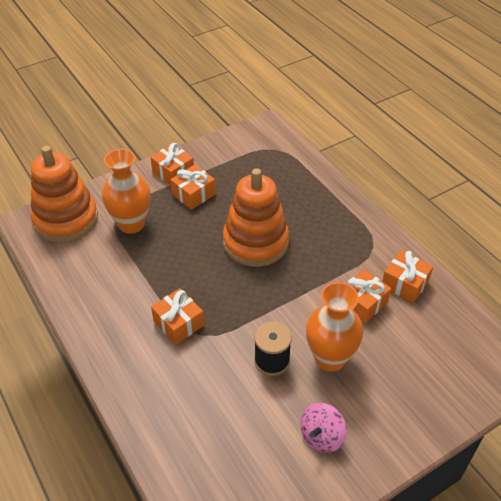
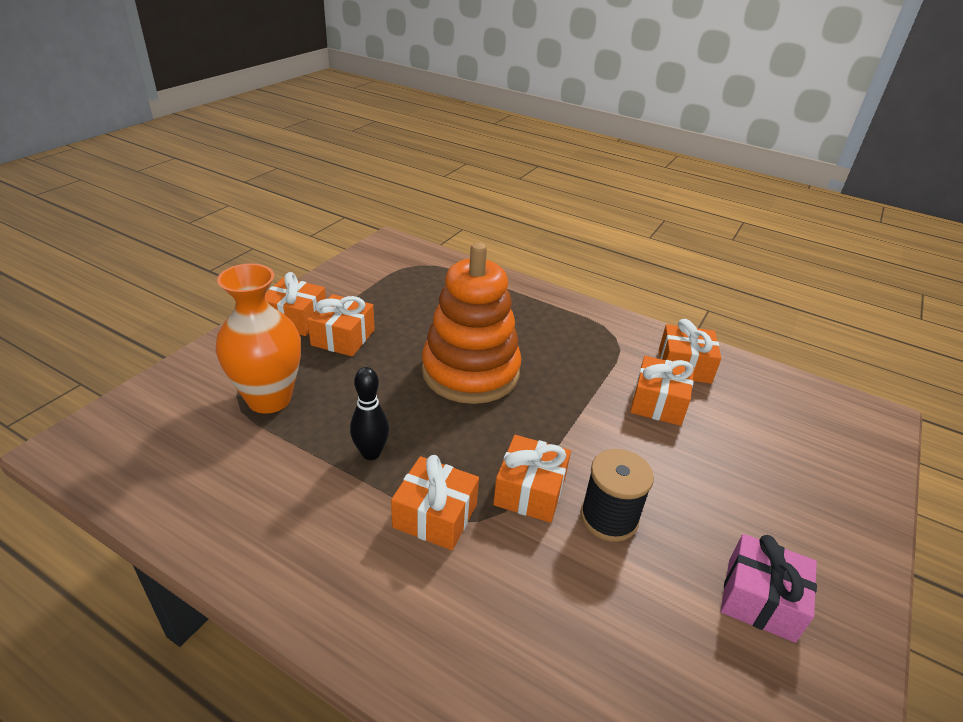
camera: 30 degrees left, 10 degrees down
orange stacking toy [31,146,98,243] -> none
pink spinning top [301,403,347,453] -> pink gift [721,534,817,643]
orange vase [306,282,363,372] -> none
none -> black bowling pin [350,367,389,460]
none -> orange gift [493,435,571,523]

